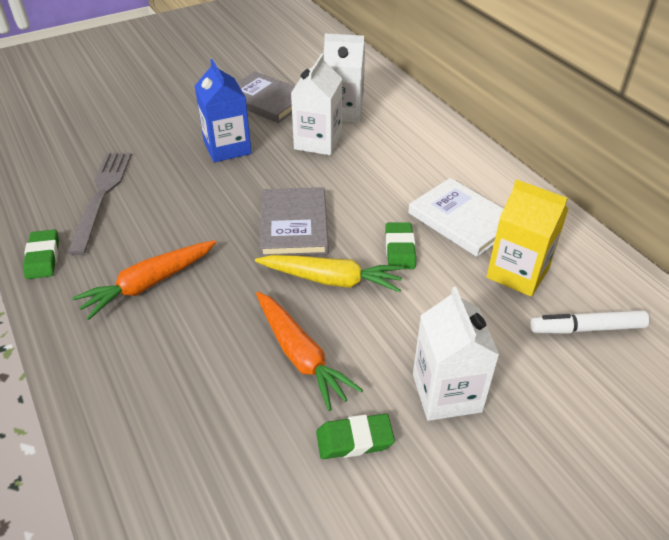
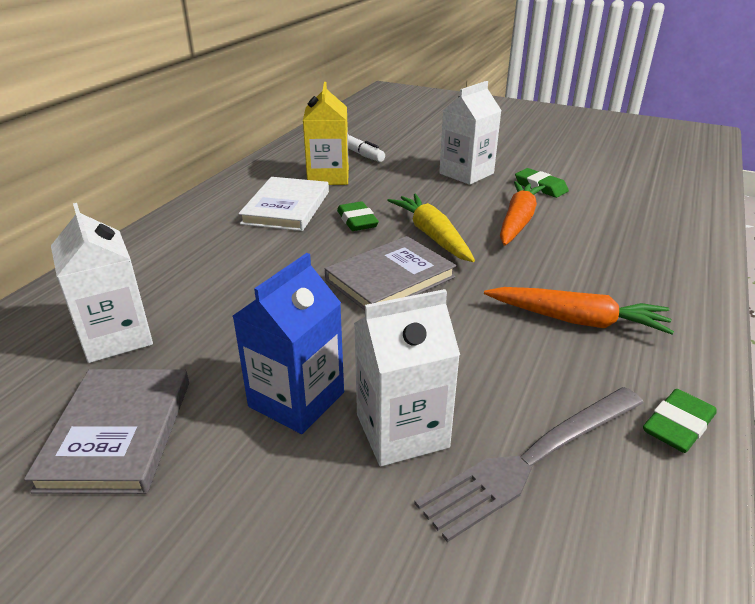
camera: 125 degrees left, 10 degrees down
white carton [291,53,342,155] -> white carton moved to [354,289,460,466]
green eraser [385,222,416,269] -> green eraser turned 75 degrees counterclockwise [337,201,379,231]

